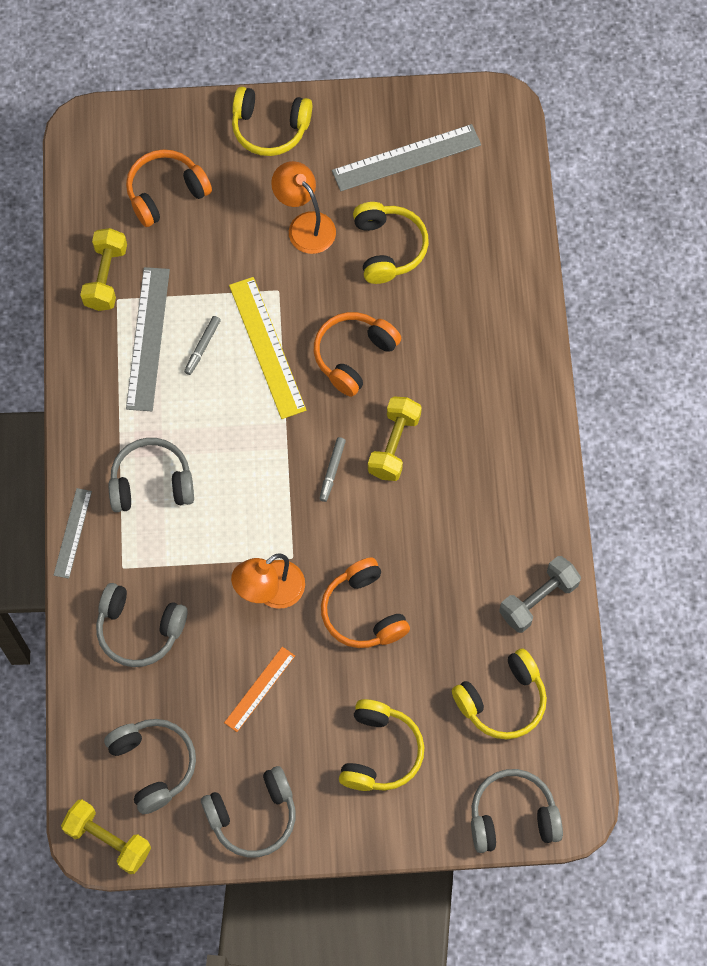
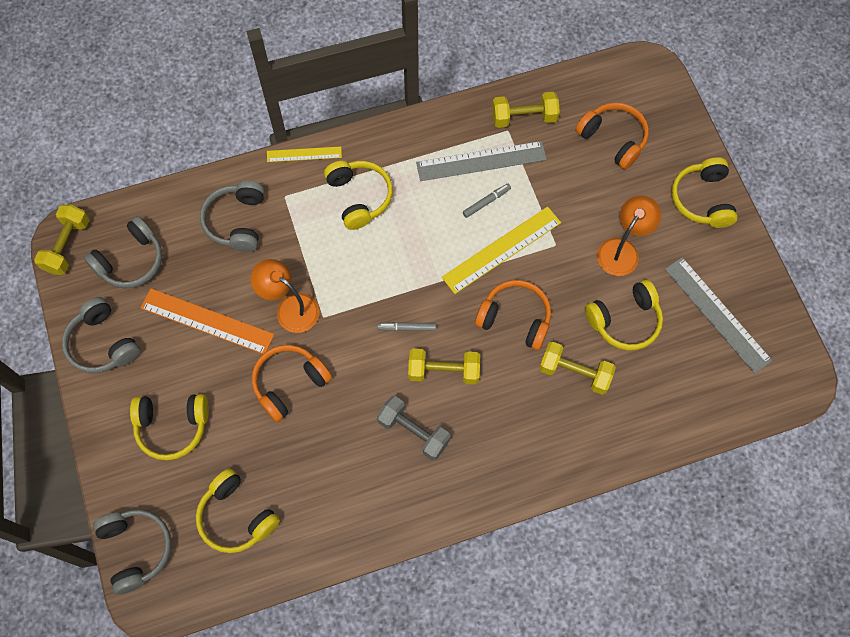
camera: 75 degrees right, 0 degrees up
grey ruler [54,488,92,579] -> yellow ruler [267,147,342,162]
grey headphones [108,438,194,512] -> yellow headphones [324,161,393,230]
grey marker [184,316,221,375] -> grey marker turned 135 degrees clockwise [463,184,511,218]
orange ruler [224,647,295,732] -> orange ruler [141,288,274,354], size x1.72
grey dumbbell [499,556,581,633] -> grey dumbbell moved to [377,396,451,461]
none -> yellow dumbbell [539,341,616,395]

